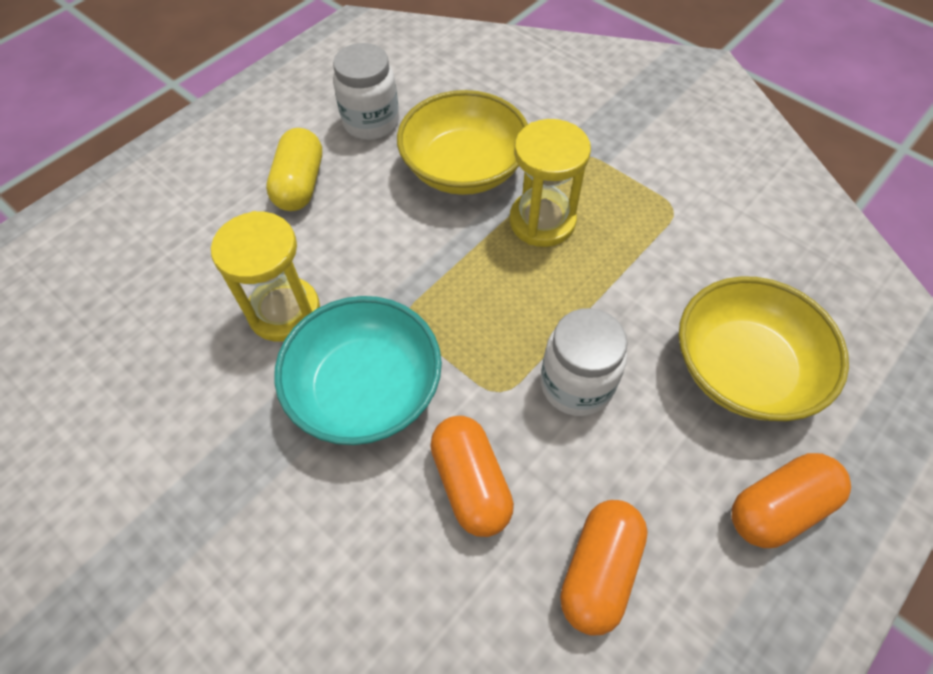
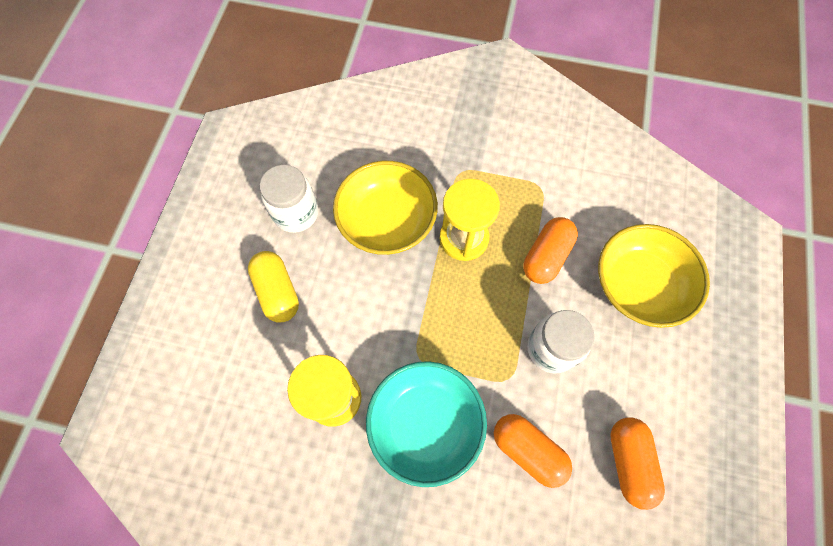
camera: 30 degrees left, 10 degrees up
orange capsule [732,453,851,548] -> orange capsule moved to [523,217,578,284]

